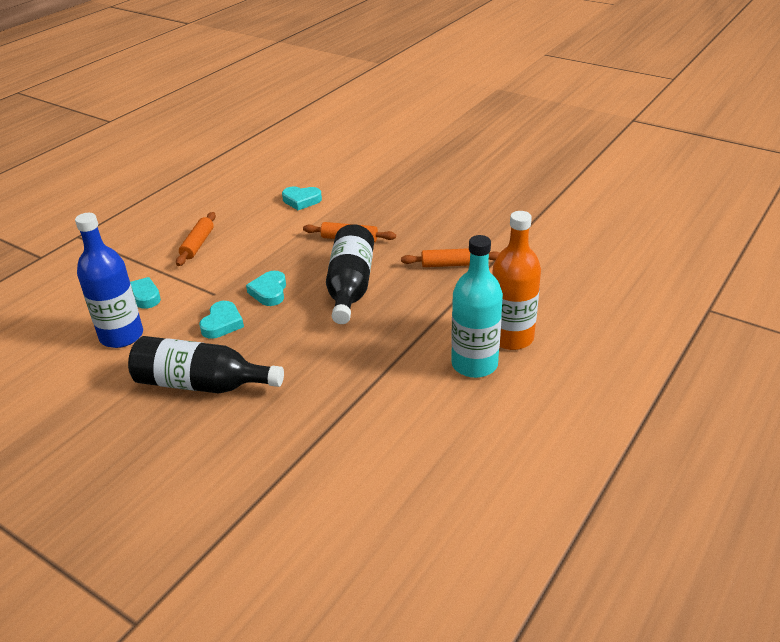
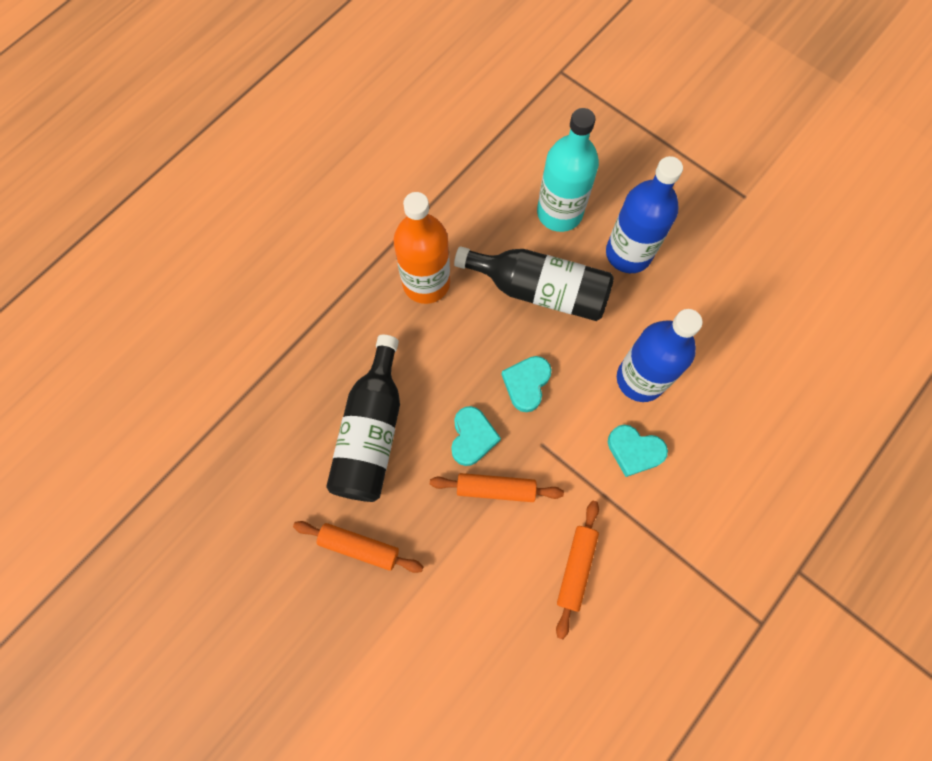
camera: 175 degrees left, 35 degrees up
turquoise heart [282,186,322,210] -> none
orange rolling pin [401,248,499,267] -> orange rolling pin moved to [430,473,564,502]
turquoise bottle [451,235,503,378] -> turquoise bottle moved to [537,108,599,232]
orange bottle [492,211,541,350] -> orange bottle moved to [393,192,450,304]
none -> blue bottle [606,156,683,273]

